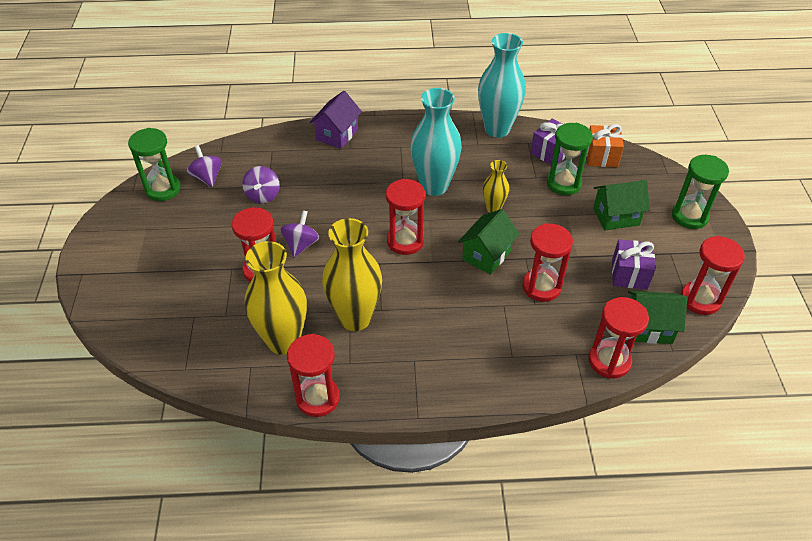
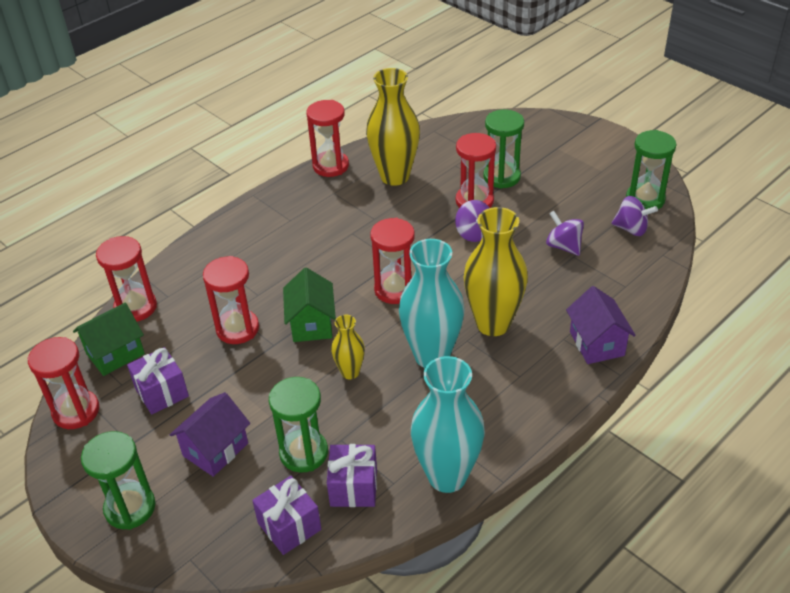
camera: 140 degrees right, 5 degrees down
yellow vase [322,218,382,331] -> yellow vase moved to [464,207,528,336]
orange gift [586,124,624,167] -> purple gift [252,476,321,555]
green house [593,180,650,231] -> purple house [170,392,250,477]
none -> green hourglass [483,110,524,189]

